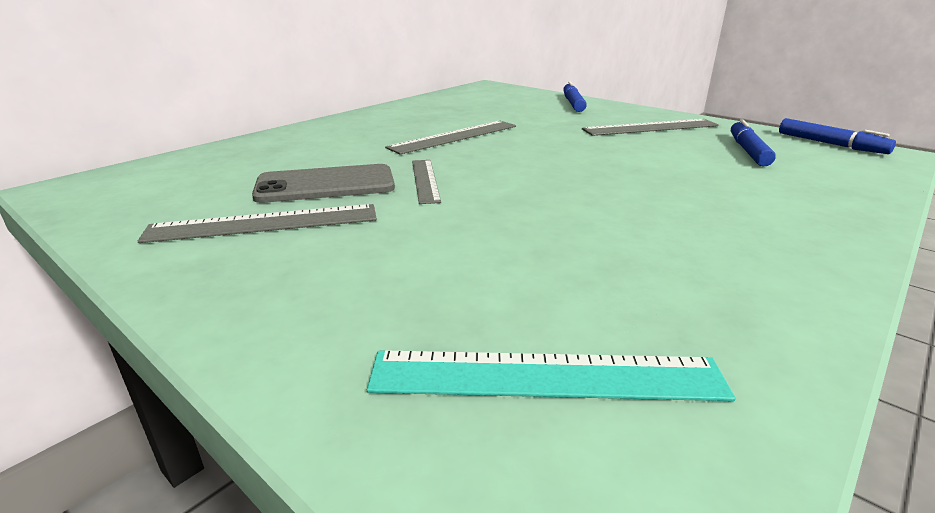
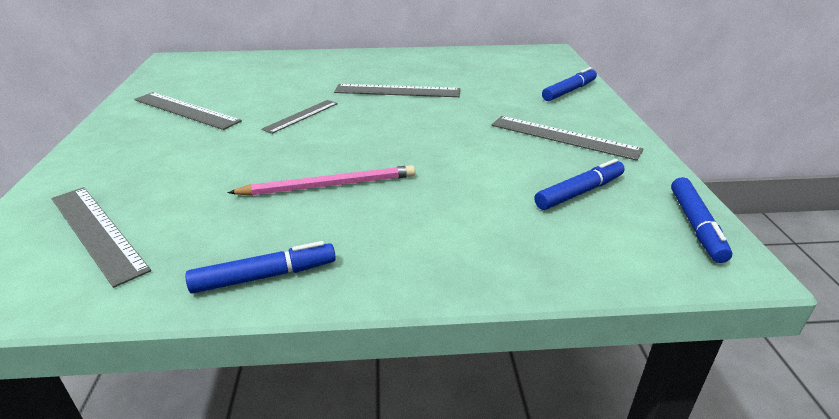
camera: 45 degrees right, 5 degrees up
grey phone [252,164,395,203] -> none
turquoise ruler [367,350,736,401] -> grey ruler [51,187,151,288]
none -> blue marker [185,241,336,294]
none -> pink pencil [228,165,415,196]

